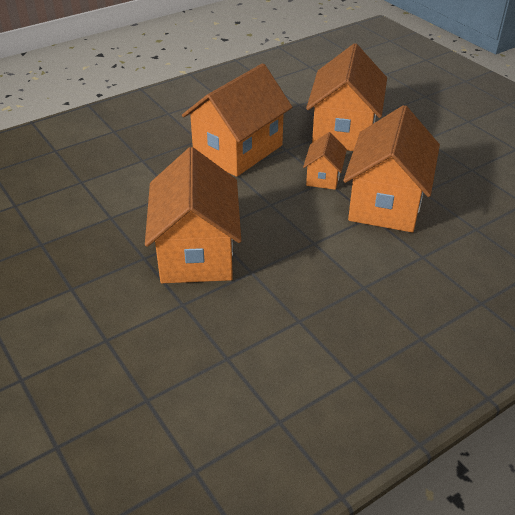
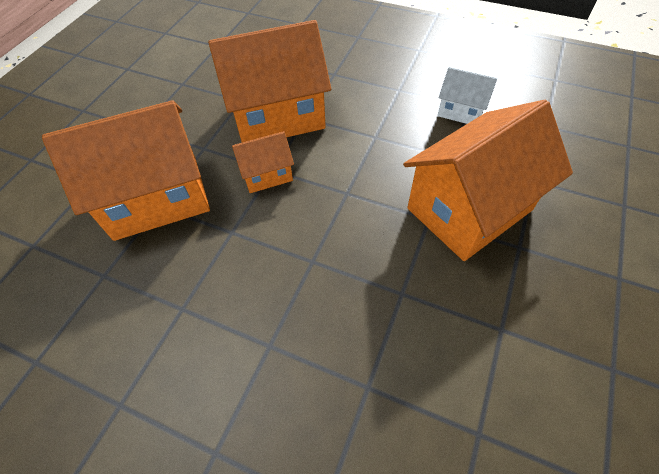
camera: 120 degrees left, 15 degrees up
orange house [182,63,292,177] -> none
none -> white house [437,67,497,124]

